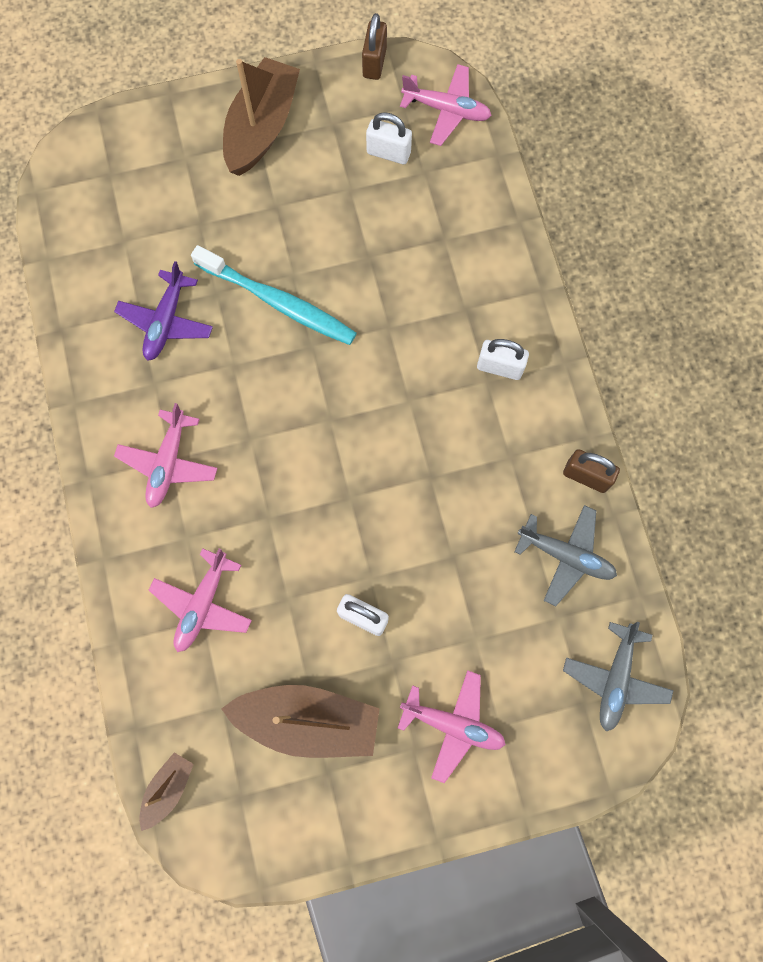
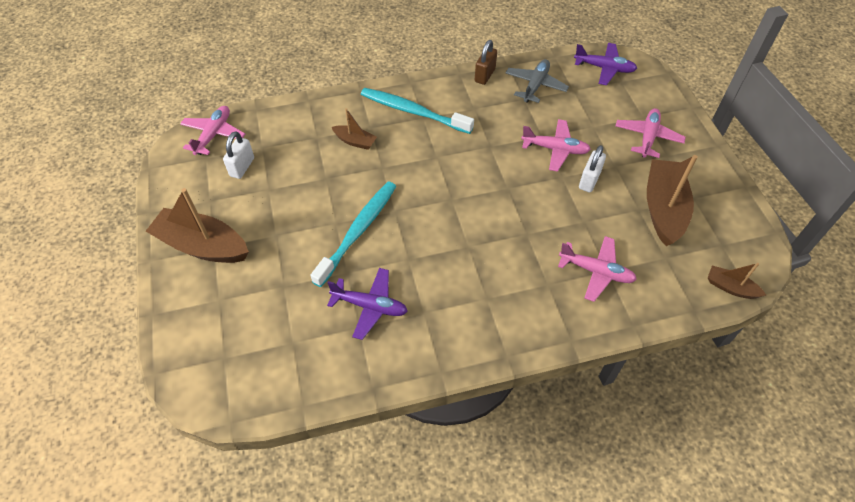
camera: 90 degrees left, 20 degrees down
pink plane [114,403,218,508] -> pink plane moved to [521,119,591,172]
brown padlock [362,13,387,80] -> none
white padlock [477,339,529,380] -> turquoise toothbrush [361,88,474,134]
grey plane [563,622,674,732] -> purple plane [574,43,637,85]
none -> brown boat [332,108,377,150]

